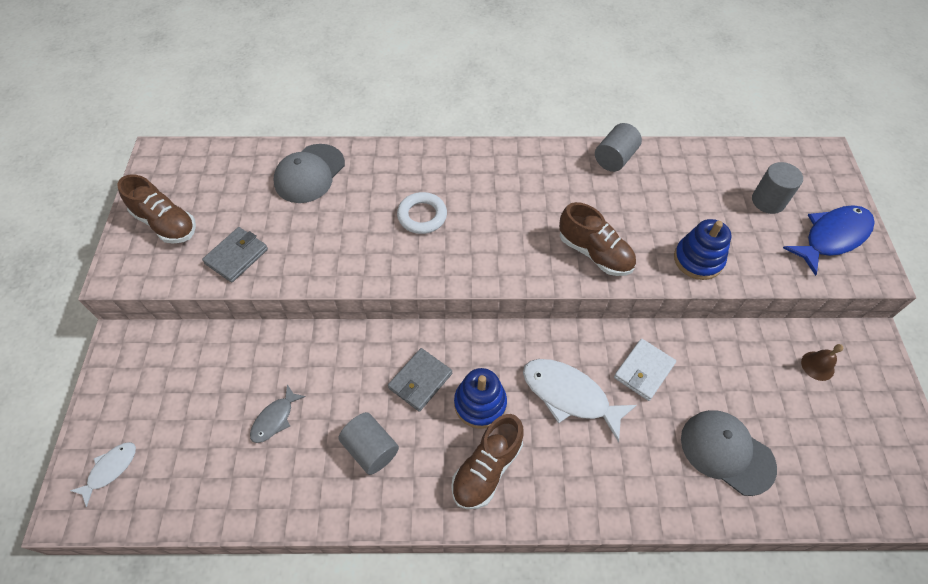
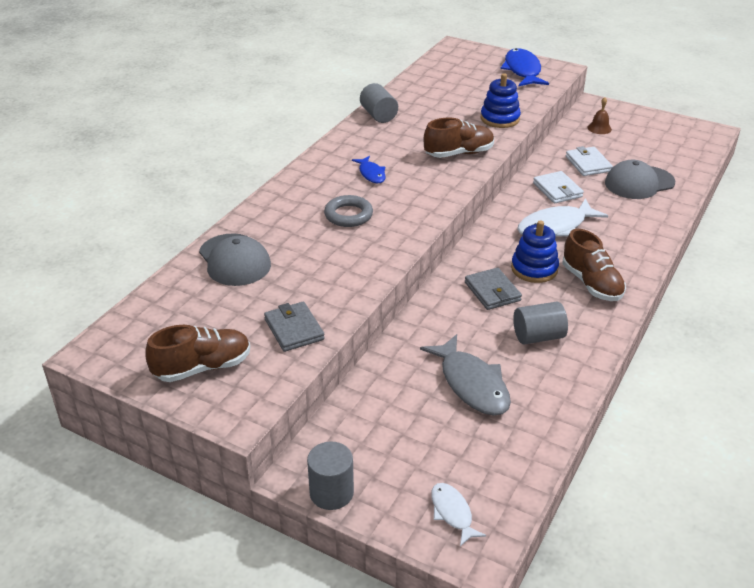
camera: 60 degrees left, 20 degrees down
grey fish [250,385,306,443] -> grey fish [420,334,511,416], size x1.81
white ring [397,192,447,234] -> grey ring [324,195,373,227]
grey cylinder [752,162,803,214] -> grey cylinder moved to [307,441,354,510]
none -> blue fish [352,156,386,183]
none -> white wallet [566,146,613,176]

